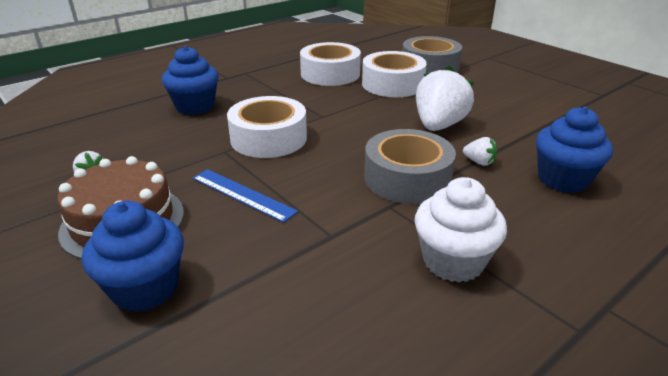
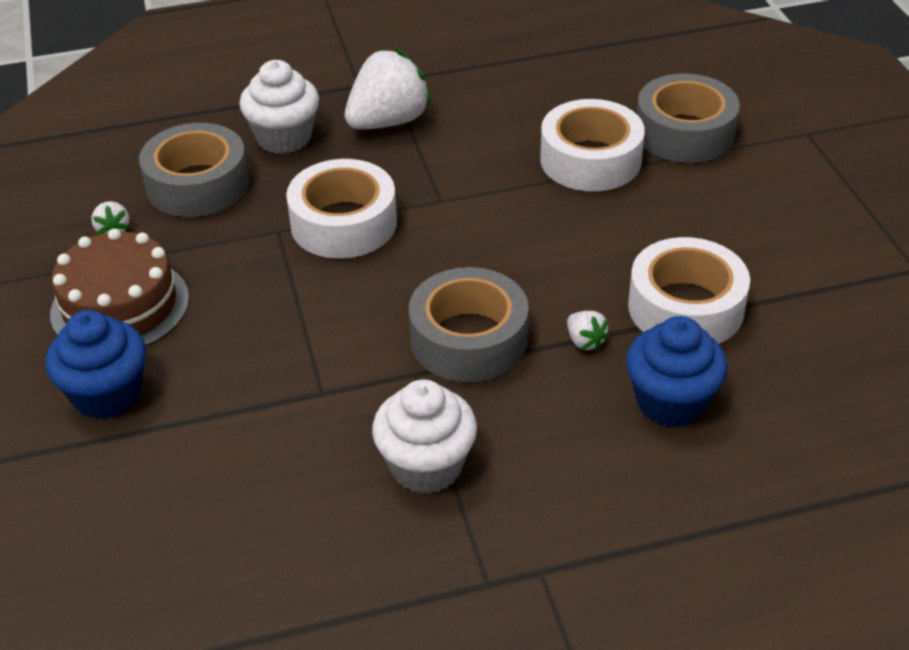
camera: 25 degrees right, 10 degrees up
blue cupcake [162,46,219,115] -> white cupcake [239,60,319,154]
blue ruler [193,169,298,223] -> none
white tape [300,42,361,86] -> white tape moved to [628,237,750,344]
white strawberry [416,66,474,131] -> white strawberry moved to [345,48,432,129]
none -> grey tape [139,123,249,217]

